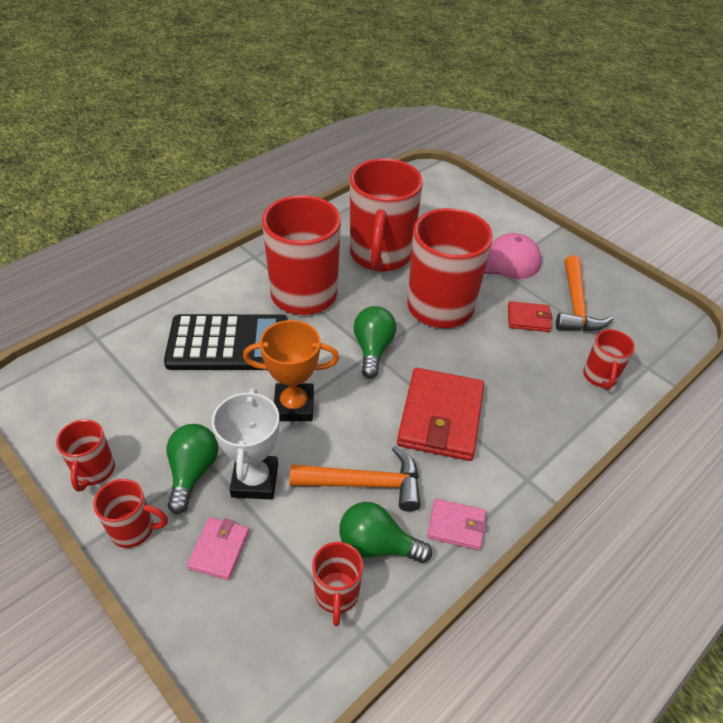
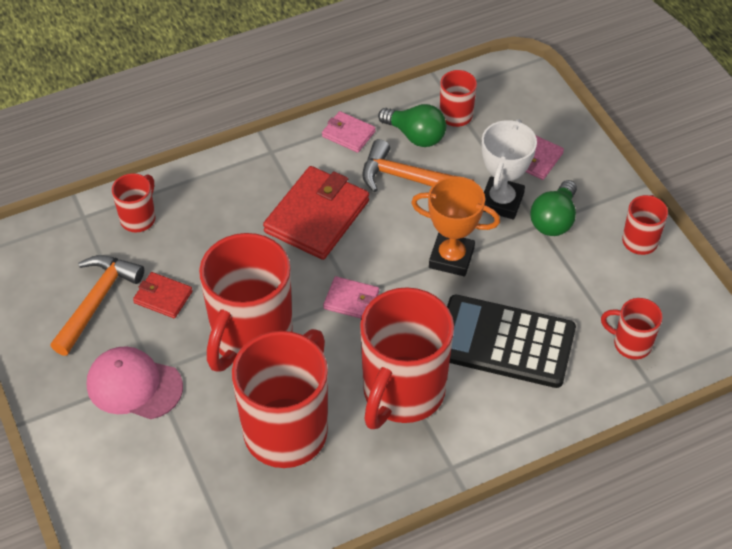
camera: 160 degrees left, 5 degrees up
red mug [93,479,168,548] -> red mug moved to [601,298,663,359]
green light bulb [354,306,396,378] -> pink wallet [323,276,379,319]

